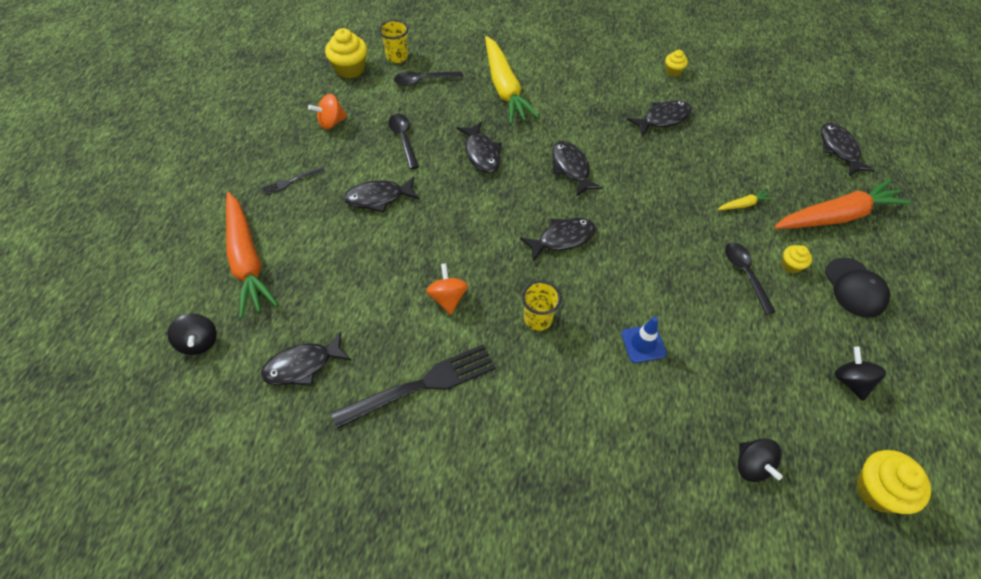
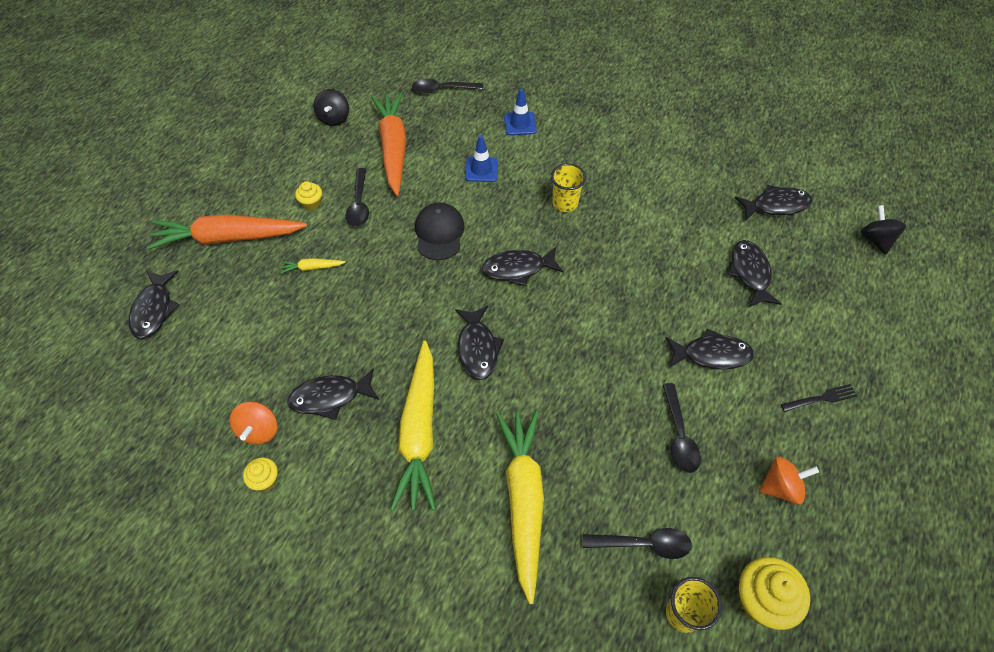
camera: 165 degrees left, 0 degrees up
orange carrot [226,192,278,318] -> orange carrot moved to [371,93,406,196]
black fork [331,344,496,429] -> none
orange spinning top [426,263,468,315] -> orange spinning top moved to [230,402,277,445]
black fish [456,122,502,173] -> black fish moved to [728,240,782,307]
black spinning top [738,438,783,482] -> black spoon [412,79,484,93]
black cap [825,258,890,318] -> black cap moved to [415,202,465,260]
yellow cupcake [856,450,931,514] -> none
none -> yellow carrot [391,341,436,511]
none -> blue traffic cone [504,89,537,135]

